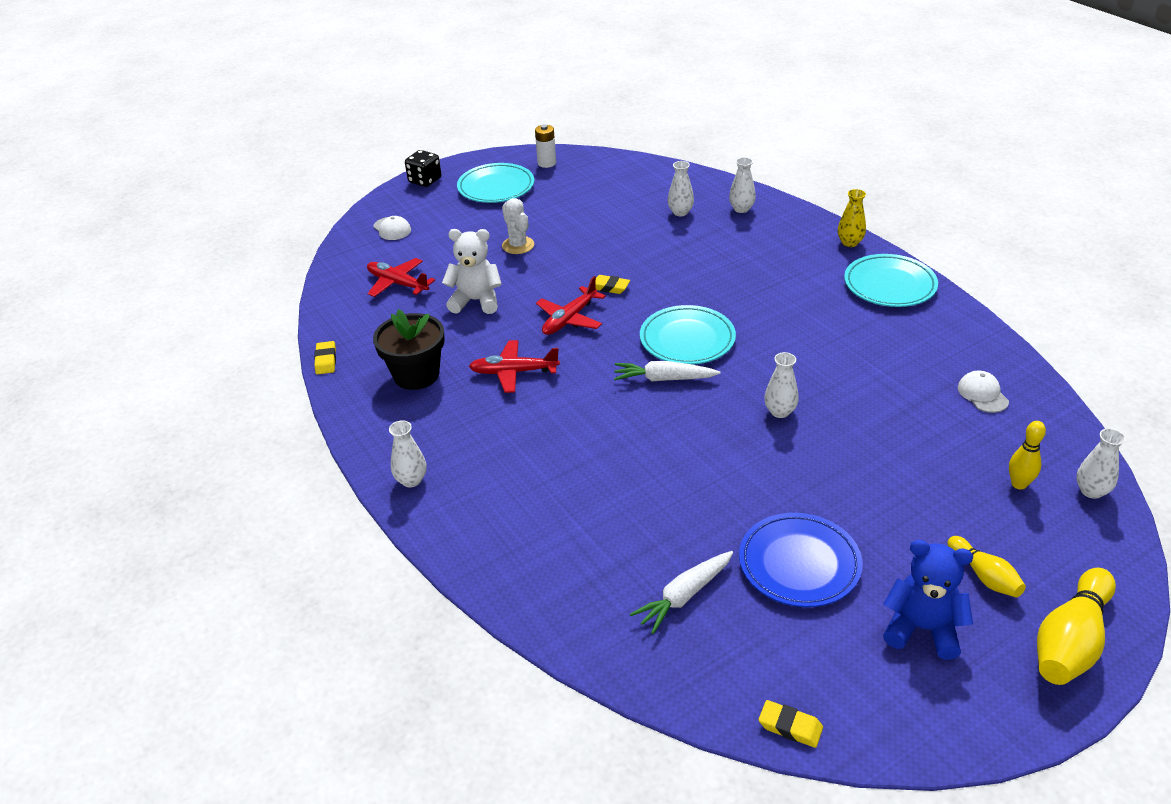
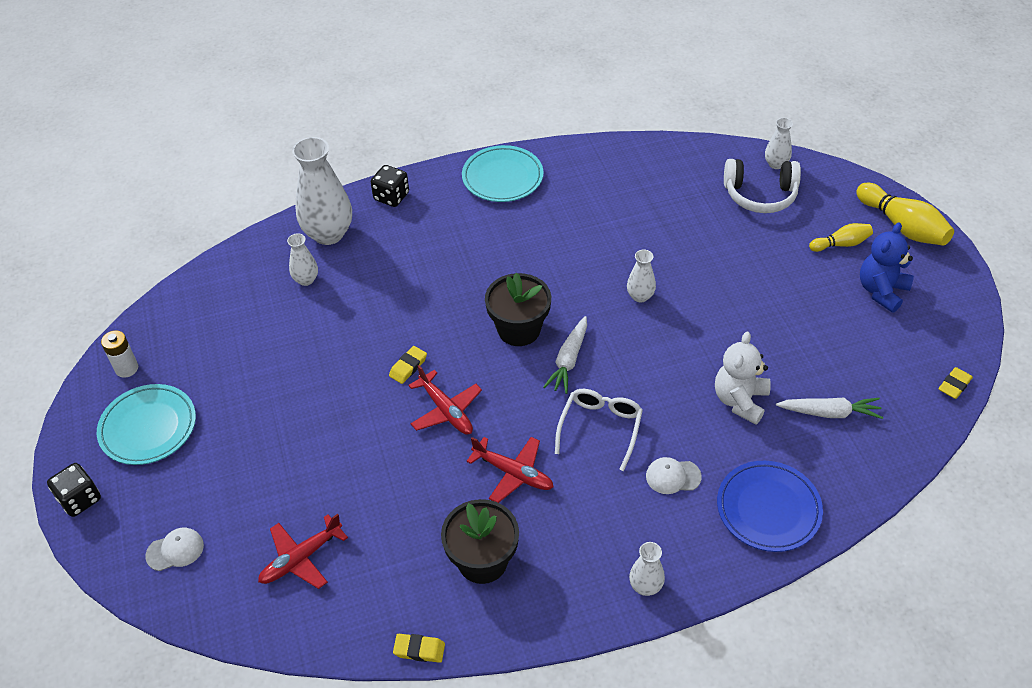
camera: 75 degrees left, 10 degrees up
white teddy bear [442,229,502,314] -> white teddy bear moved to [715,332,771,425]
red plane [469,340,560,393] -> red plane turned 75 degrees counterclockwise [466,437,553,503]
white cactus [502,198,534,254] -> none
white carrot [630,551,733,634] -> white carrot turned 60 degrees counterclockwise [776,398,883,419]
turquoise plate [640,305,736,365] -> black flower pot [485,273,551,346]
white vase [729,157,756,213] -> white vase [292,137,352,245], size x2.02
blue plate [739,513,863,607] -> blue plate moved to [717,461,823,552]
yellow vase [838,189,866,247] -> none
white cap [958,371,1009,413] -> white cap moved to [646,457,702,494]
yellow bowling pin [1009,421,1046,490] -> white headphones [724,159,801,213]
none -> black dice [371,165,409,207]
none -> white glasses [555,389,643,471]

